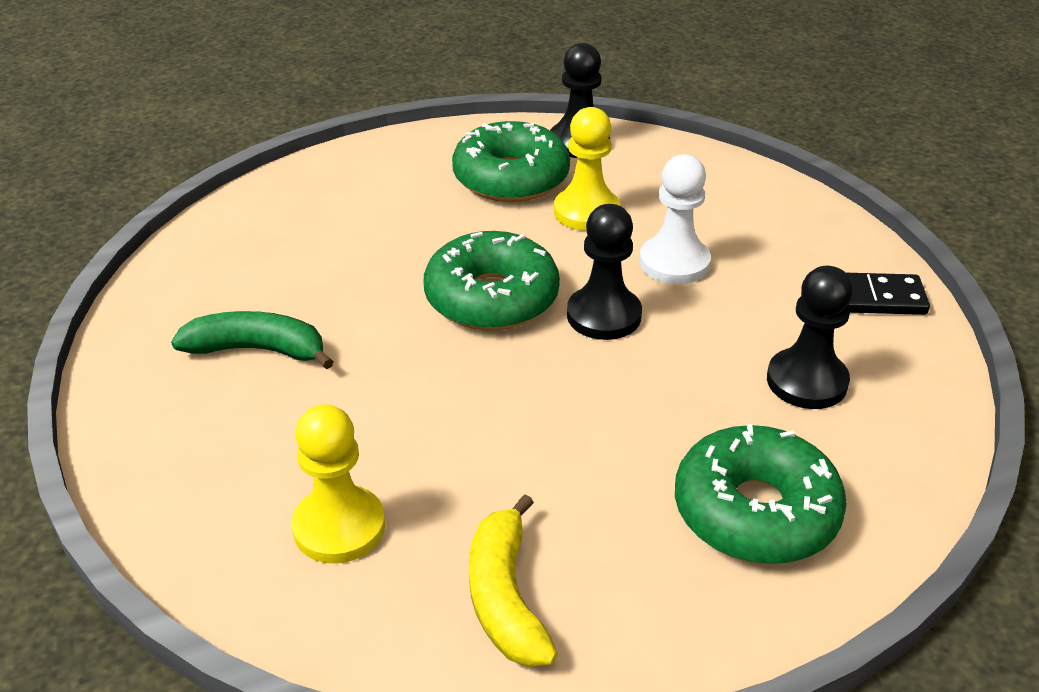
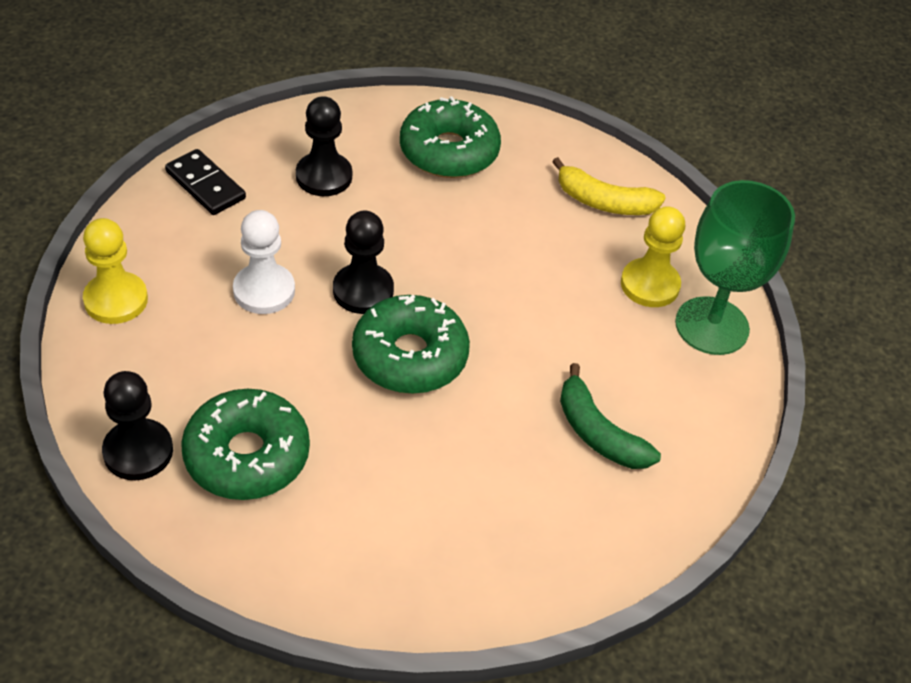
camera: 140 degrees left, 10 degrees up
yellow banana [469,494,558,667] -> yellow banana turned 75 degrees clockwise [552,157,666,215]
yellow pawn [554,107,620,231] -> yellow pawn moved to [83,218,148,324]
none -> green goblet [675,180,795,355]

